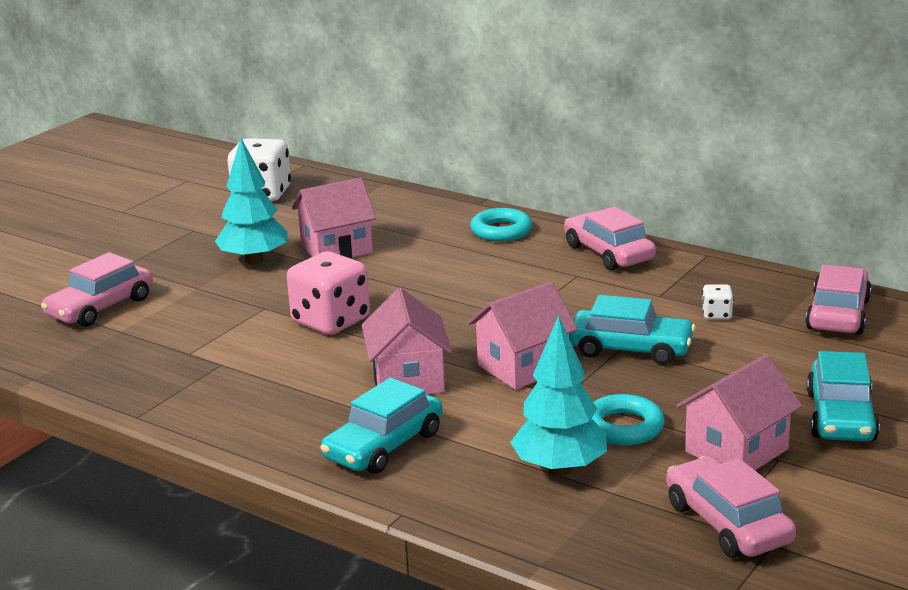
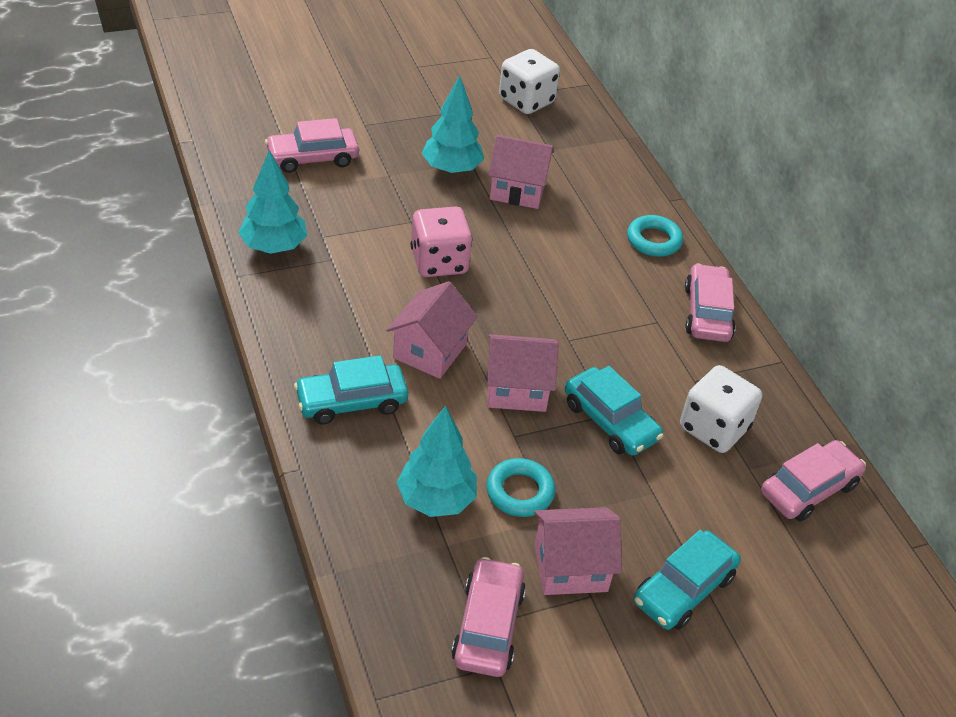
camera: 30 degrees right, 20 degrees up
white dice [702,284,733,319] -> white dice [680,365,762,453], size x2.23
none -> turquoise tree [238,150,307,254]

